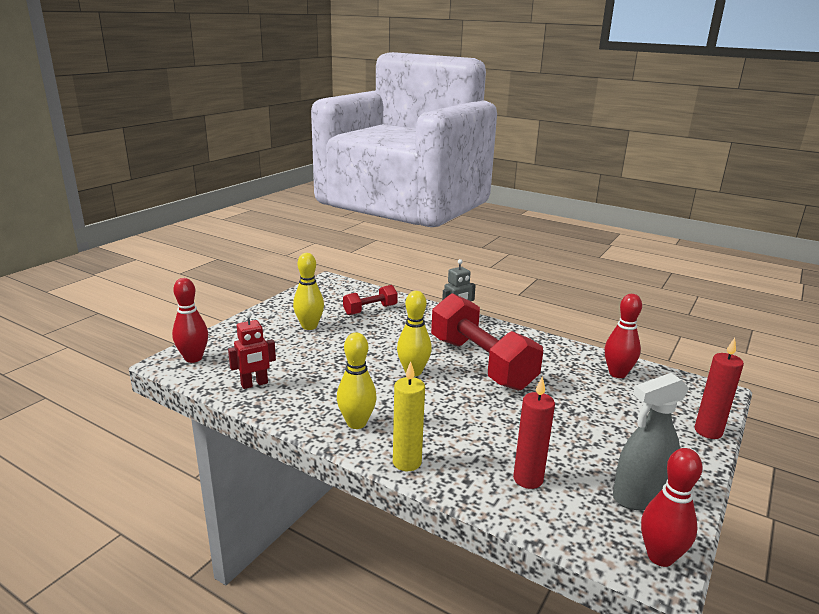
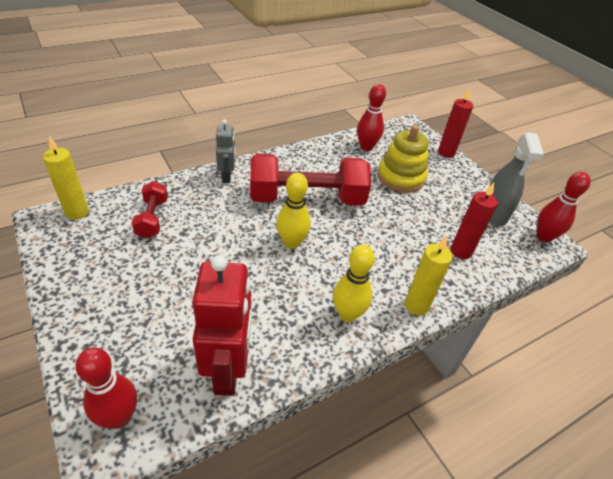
camera: 65 degrees left, 20 degrees up
red robot [228,312,276,389] -> red robot [192,255,252,396], size x1.78
yellow bowling pin [293,253,324,330] -> none
none -> yellow candle [43,136,89,220]
none -> yellow stacking toy [378,125,429,193]

